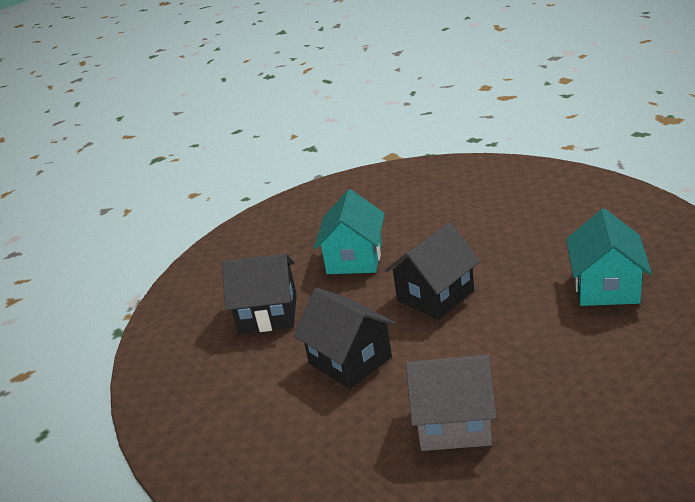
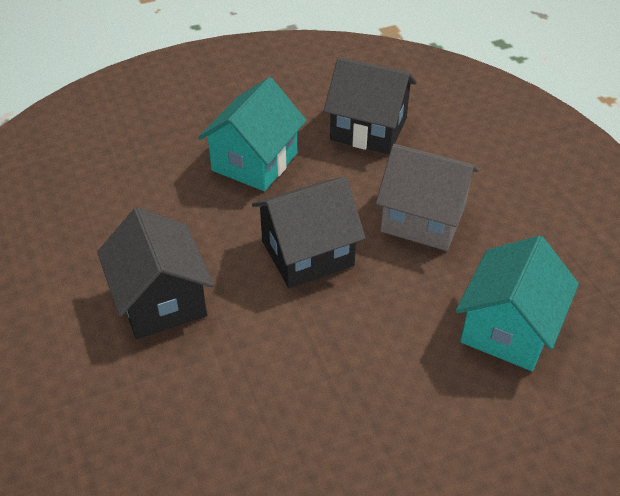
camera: 15 degrees right, 15 degrees up
black house [222,253,297,334] -> black house moved to [324,57,417,154]
grey house [406,355,497,451] -> grey house moved to [376,144,479,251]

